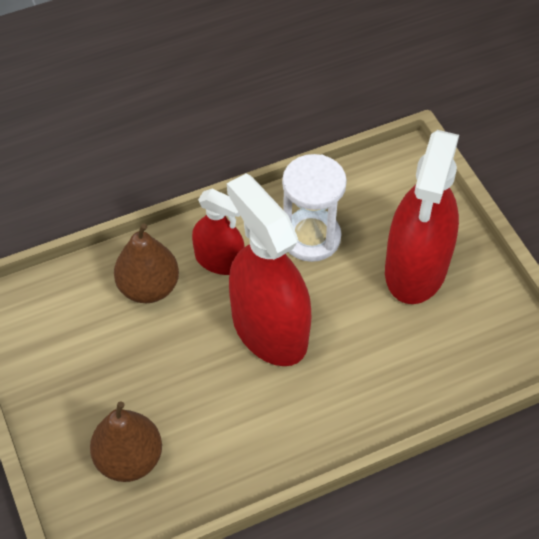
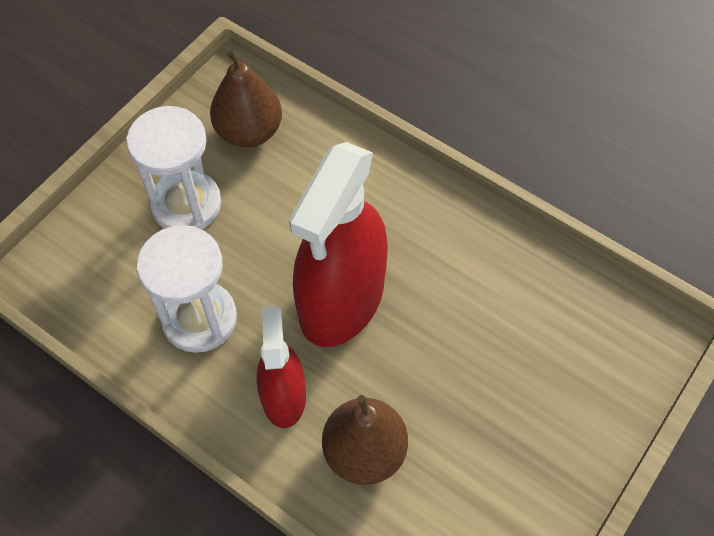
camera: 120 degrees left, 5 degrees up
brown pear [90,402,162,482] -> brown pear moved to [210,50,282,148]
red spray bottle [385,130,459,304] -> white hourglass [126,106,221,230]

